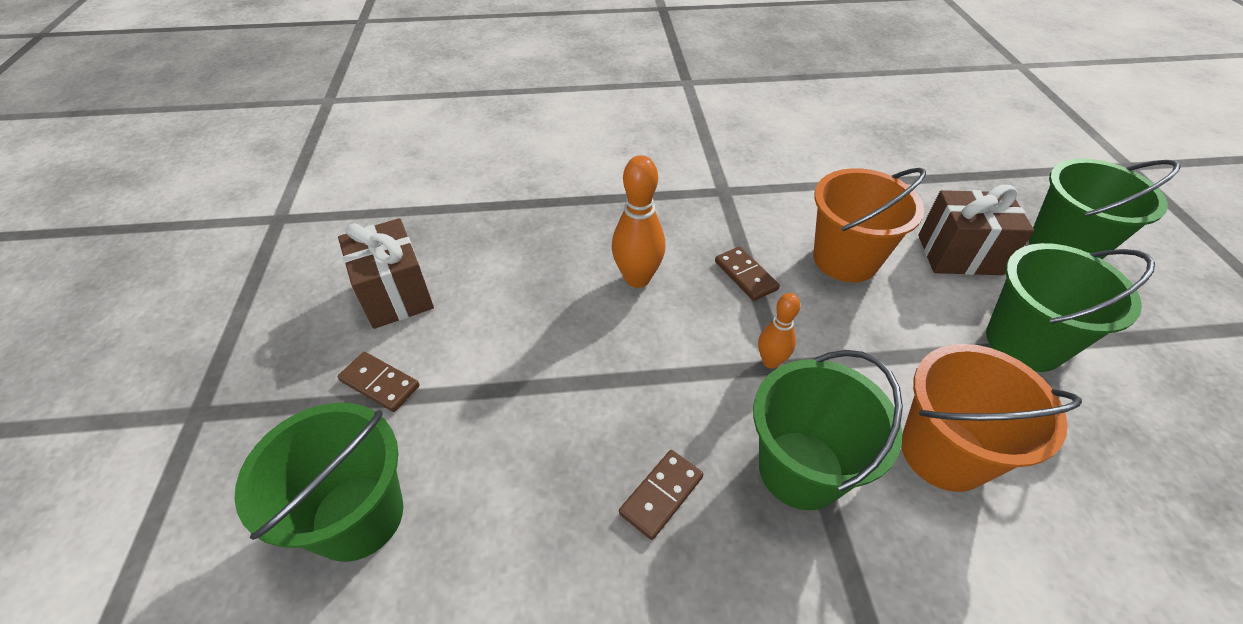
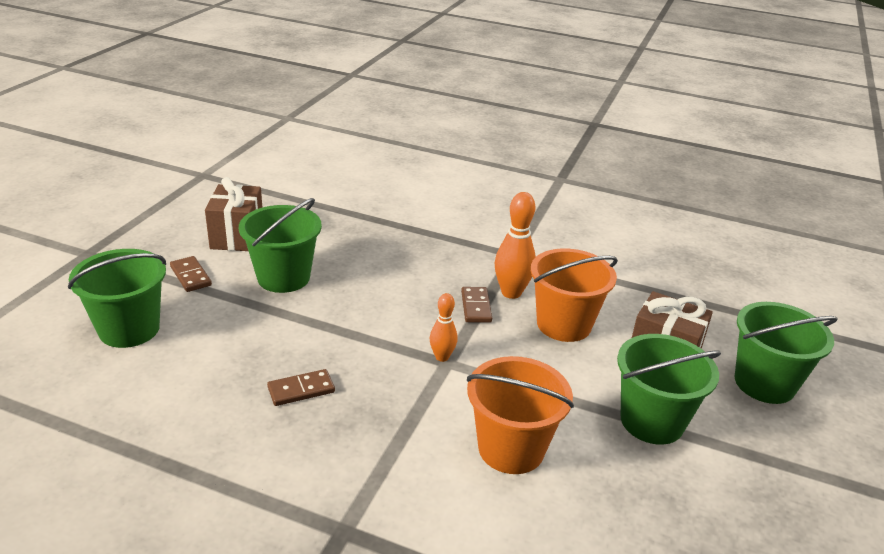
camera: 25 degrees right, 15 degrees down
orange bowling pin [612,155,666,288] -> orange bowling pin moved to [495,192,536,299]
green bucket [753,350,903,510] -> green bucket moved to [239,198,322,293]

